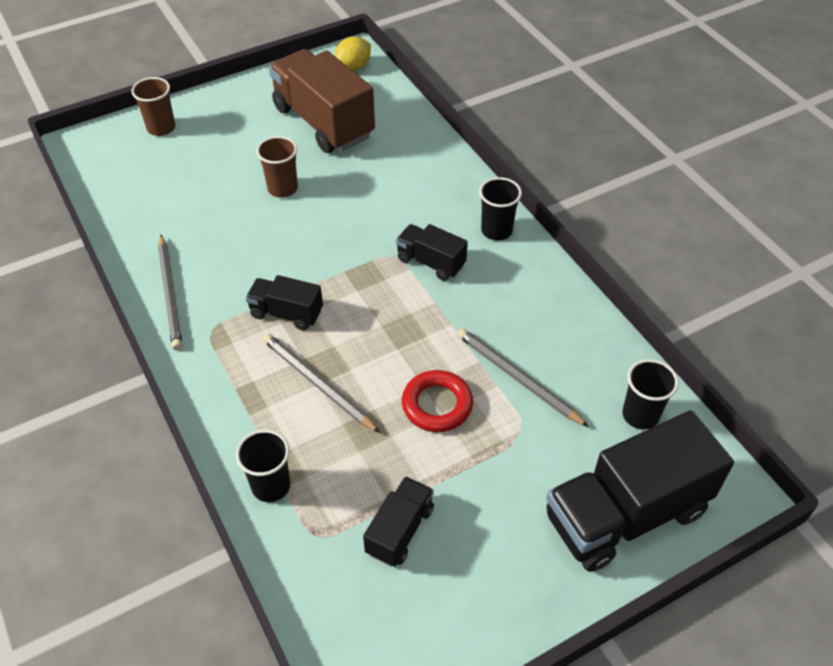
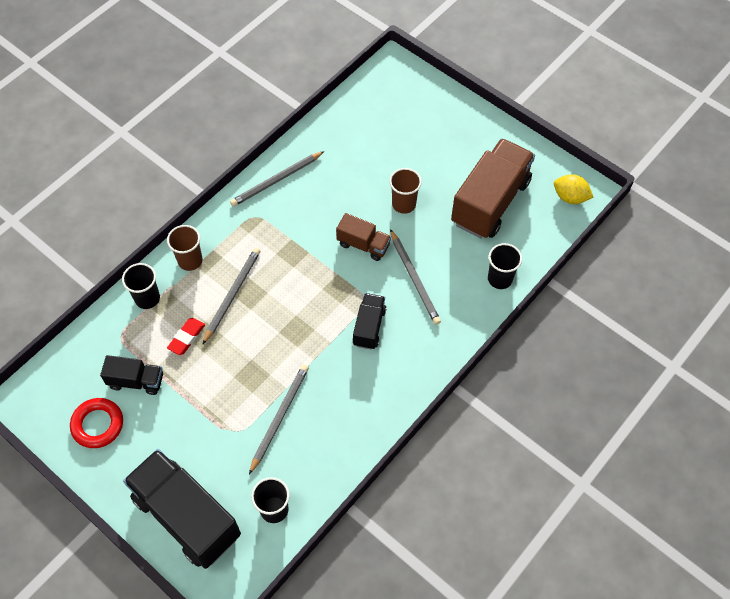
camera: 70 degrees right, 10 degrees up
brown cup [131,77,175,136] -> brown cup moved to [167,225,203,271]
black truck [246,275,323,331] -> none
red ring [402,370,473,432] -> red ring moved to [70,398,123,448]
black cup [479,177,522,241] -> black cup moved to [488,243,522,289]
none -> red eraser [167,318,205,355]
none -> brown truck [336,213,391,261]
none -> grey pencil [390,229,441,325]

